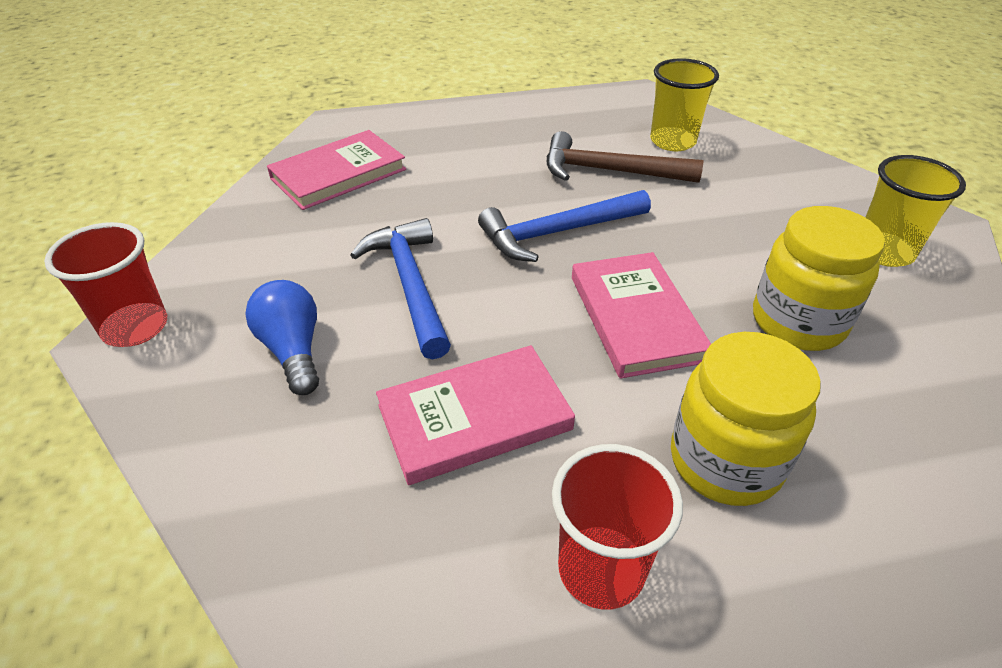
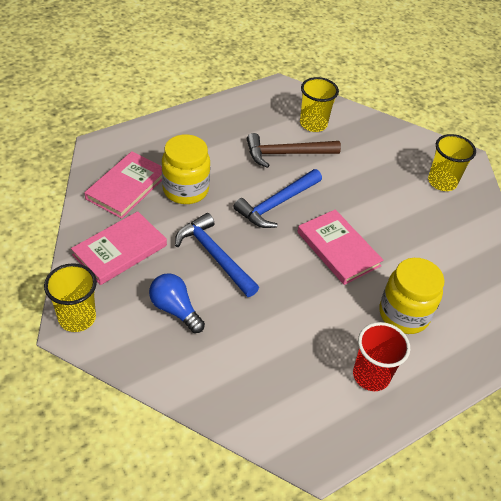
camera: 25 degrees left, 5 degrees up
red cup [44,222,167,347] -> yellow cup [44,263,97,332]
pink book [376,345,575,485] -> pink book moved to [71,211,167,285]
yellow jar [753,206,885,351] -> yellow jar moved to [162,135,210,204]

